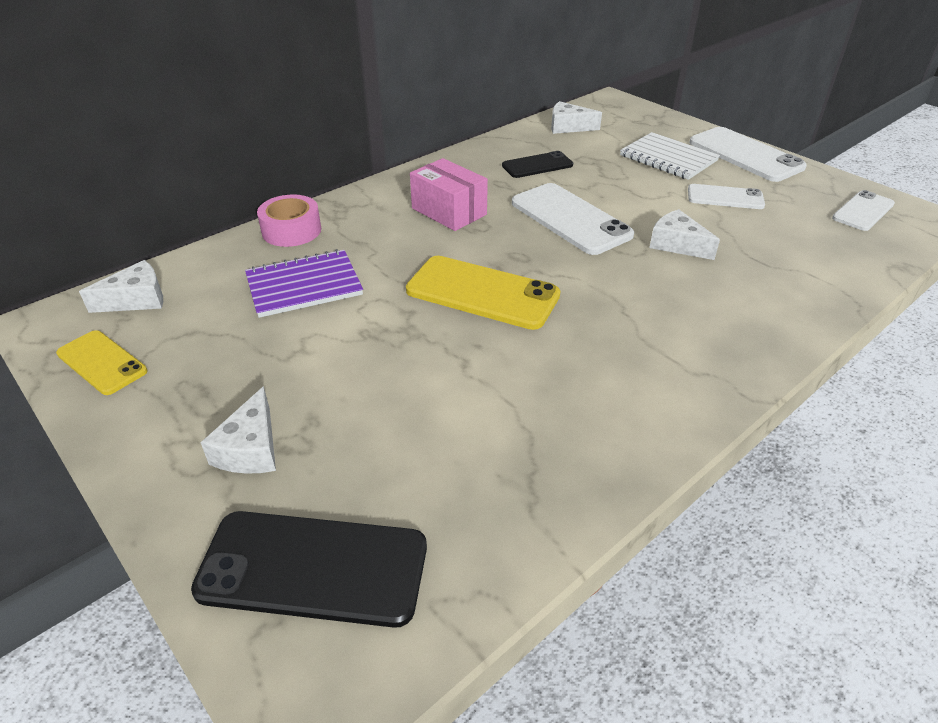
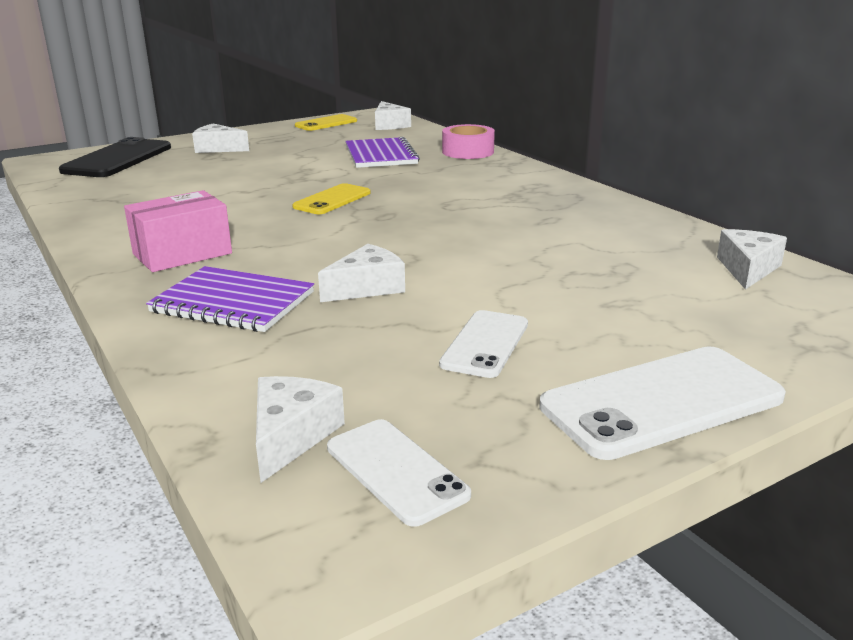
camera: 100 degrees right, 15 degrees down
yellow phone [406,256,560,330] -> yellow phone [292,183,371,214], size x0.60
pink box [410,158,488,231] -> pink box moved to [124,190,232,272]
black phone [502,151,573,178] -> none
white phone [512,183,634,255] -> none
white notebook [620,132,720,180] -> none
none -> purple notebook [146,266,314,332]
none -> white cheese [256,376,345,483]

